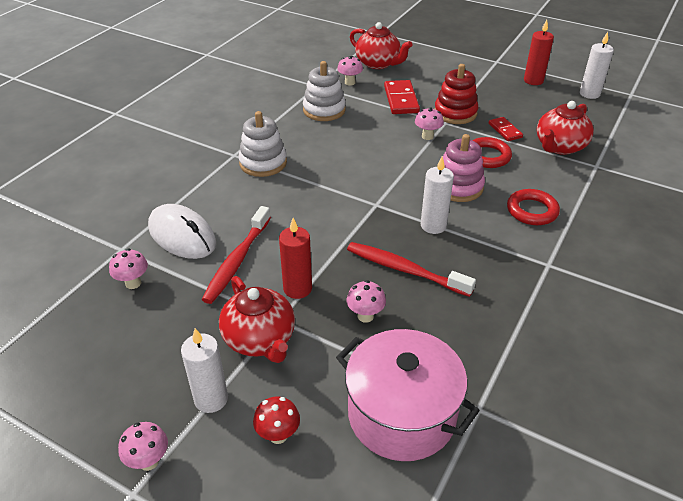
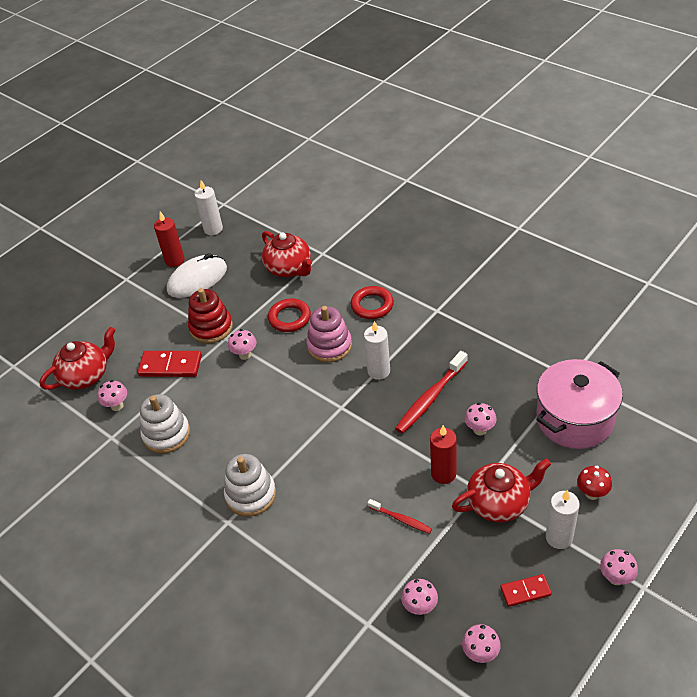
camera: 75 degrees left, 5 degrees up
white mouse [148,204,216,259] -> white mouse moved to [167,253,227,298]
red toothbrush [201,206,271,304] -> red toothbrush [368,499,432,534], size x0.56
red domino [489,117,523,141] -> red domino moved to [500,574,552,607]
none -> pink mushroom [462,624,501,663]

